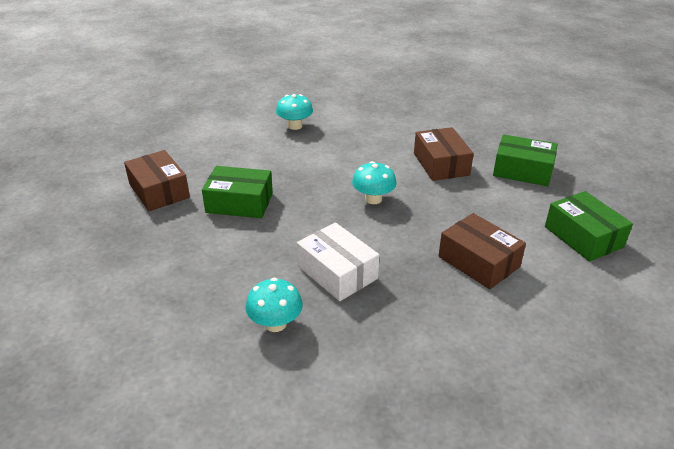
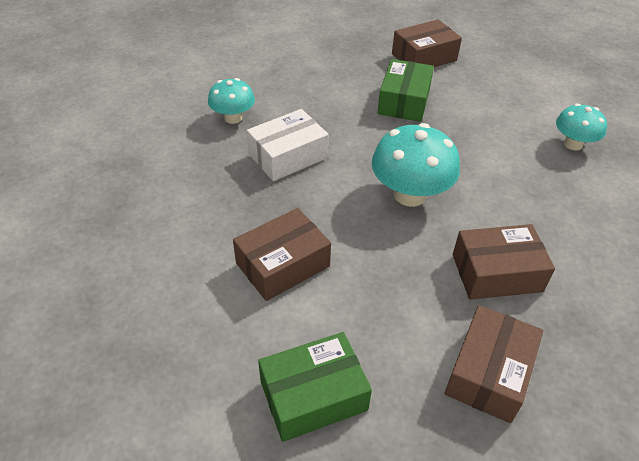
camera: 95 degrees right, 10 degrees up
turquoise mushroom [352,161,396,204] -> turquoise mushroom [372,123,460,207], size x1.62
green box [493,134,558,186] -> brown box [444,305,543,423]

